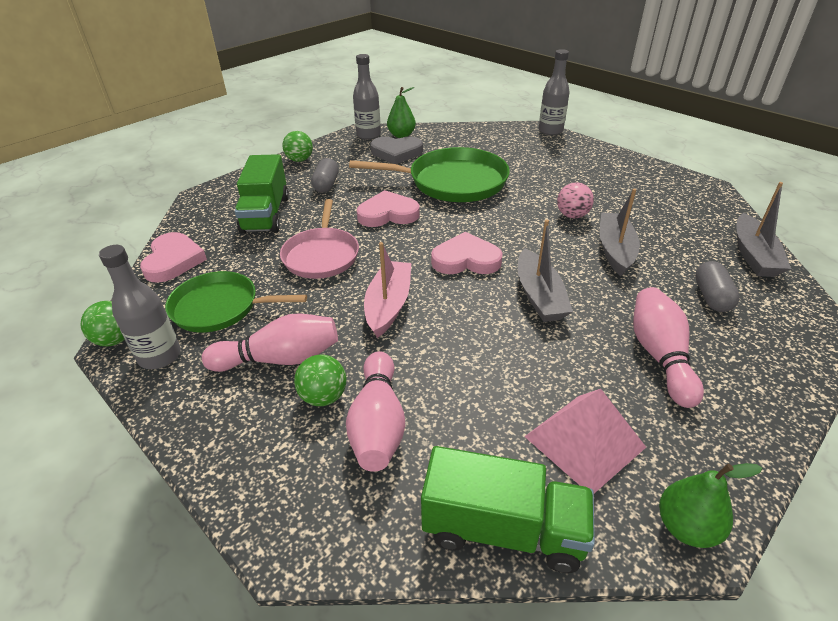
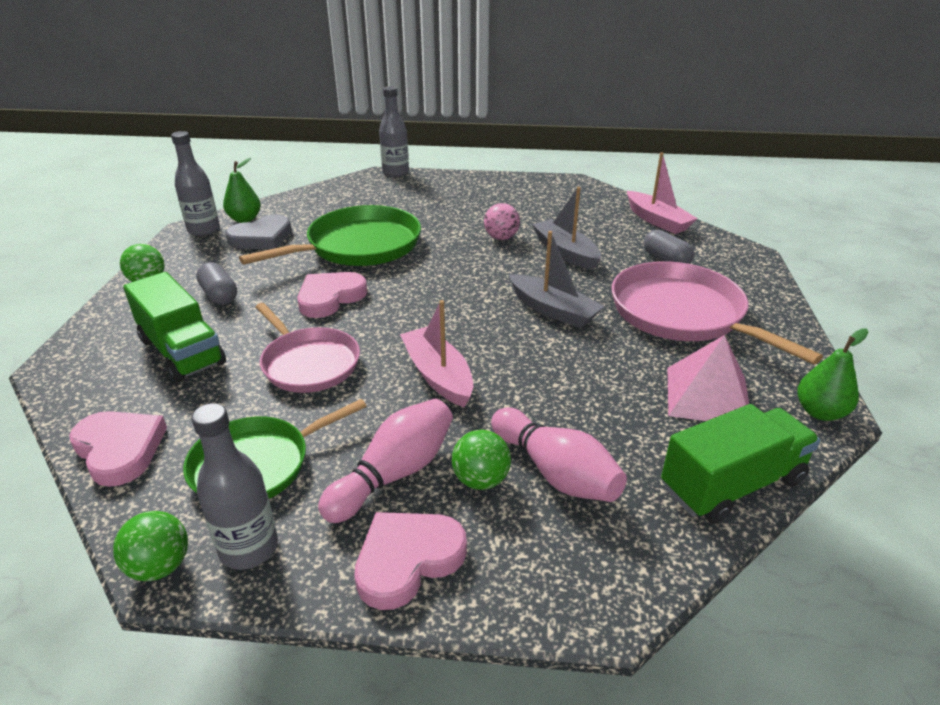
camera: 40 degrees left, 5 degrees down
pink heart [431,232,503,274] -> pink heart moved to [354,512,467,610]
pink bowling pin [633,287,704,408] -> pink pan [612,261,823,365]
grey boat [736,182,791,277] -> pink boat [627,152,698,234]

